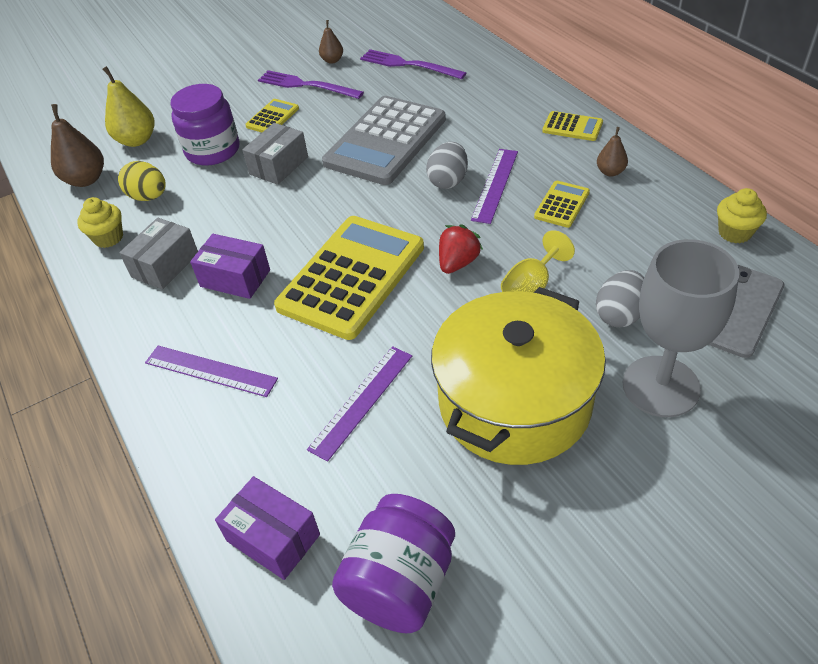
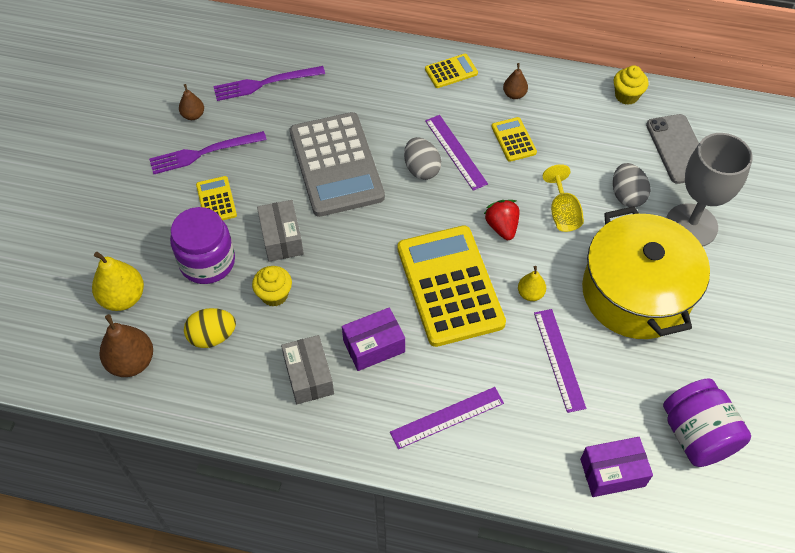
camera: 50 degrees left, 10 degrees up
yellow cupcake [77,197,123,248] -> yellow cupcake moved to [252,266,292,307]
none -> yellow pear [518,266,546,301]

